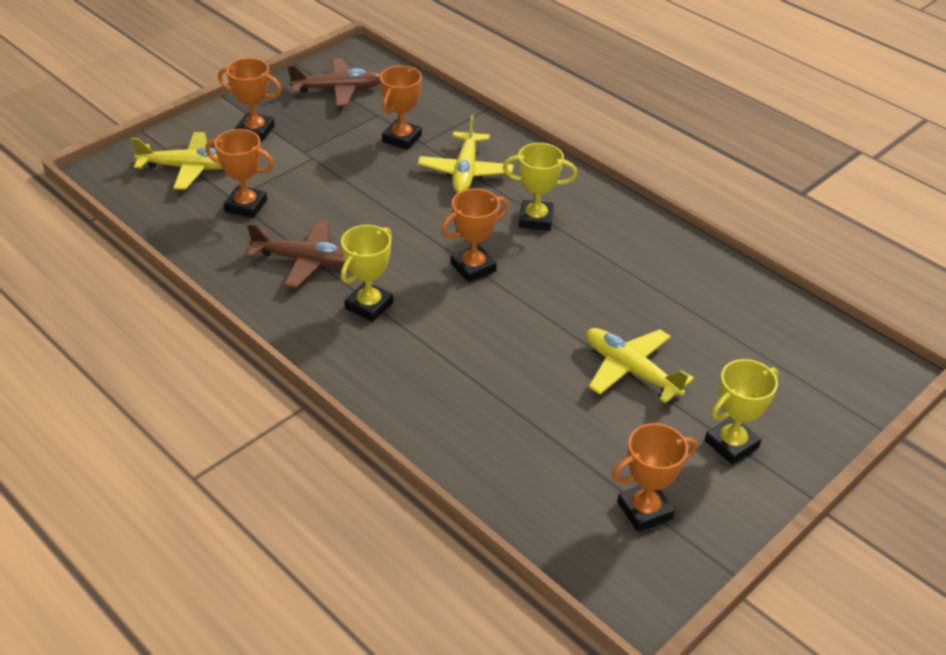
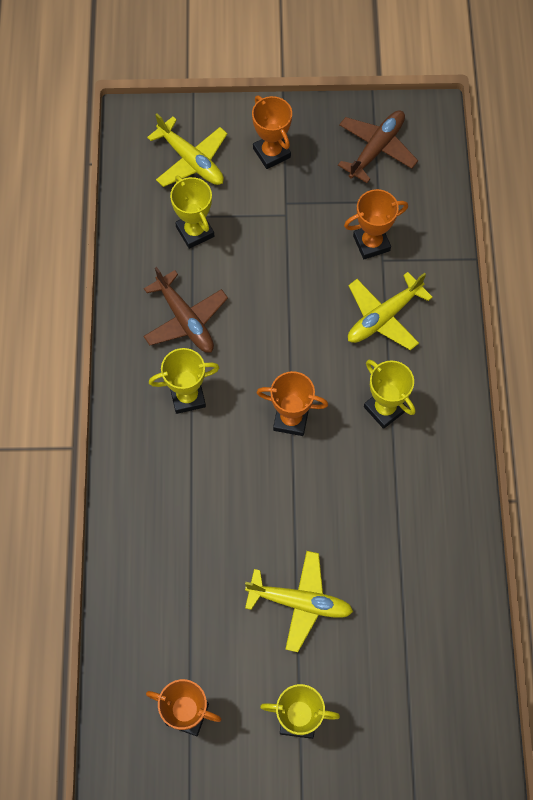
camera: 45 degrees right, 25 degrees up
orange trophy [205,129,274,218] -> yellow trophy [170,176,214,249]
brown plane [287,58,380,107] -> brown plane turned 90 degrees counterclockwise [338,110,418,183]
yellow plane [586,328,694,403] -> yellow plane turned 105 degrees clockwise [245,551,353,652]

